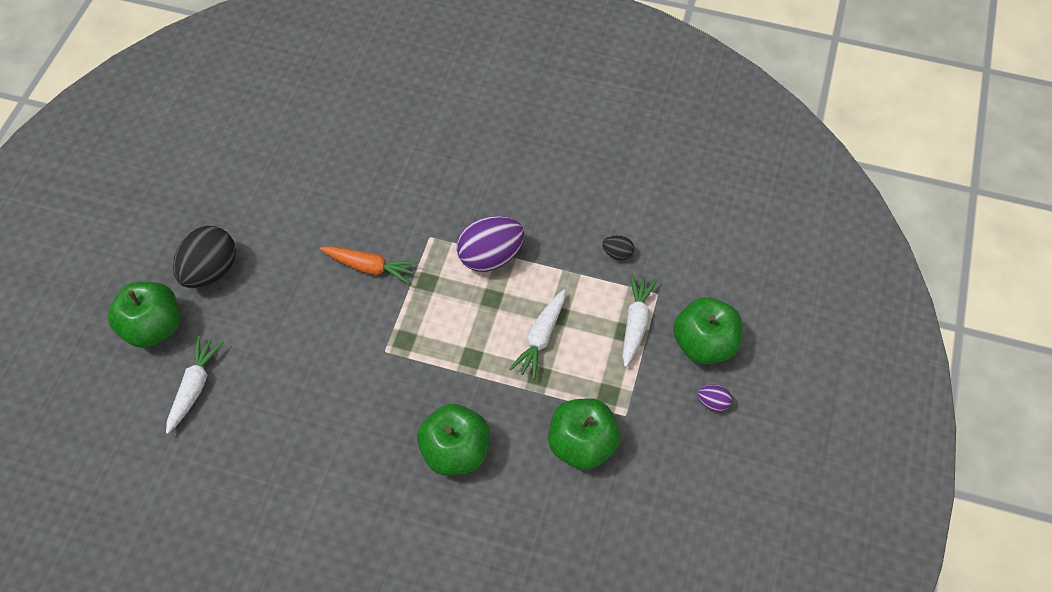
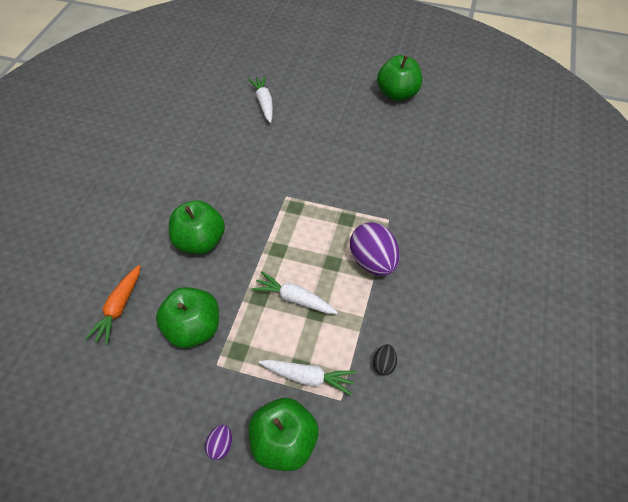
camera: 90 degrees right, 5 degrees down
green apple [108,282,179,348] -> green apple moved to [377,55,422,101]
white carrot [166,336,224,434] -> white carrot turned 120 degrees counterclockwise [248,76,273,123]
black egg [173,226,236,288] -> none
orange carrot [320,246,418,285] -> orange carrot moved to [85,265,140,345]

